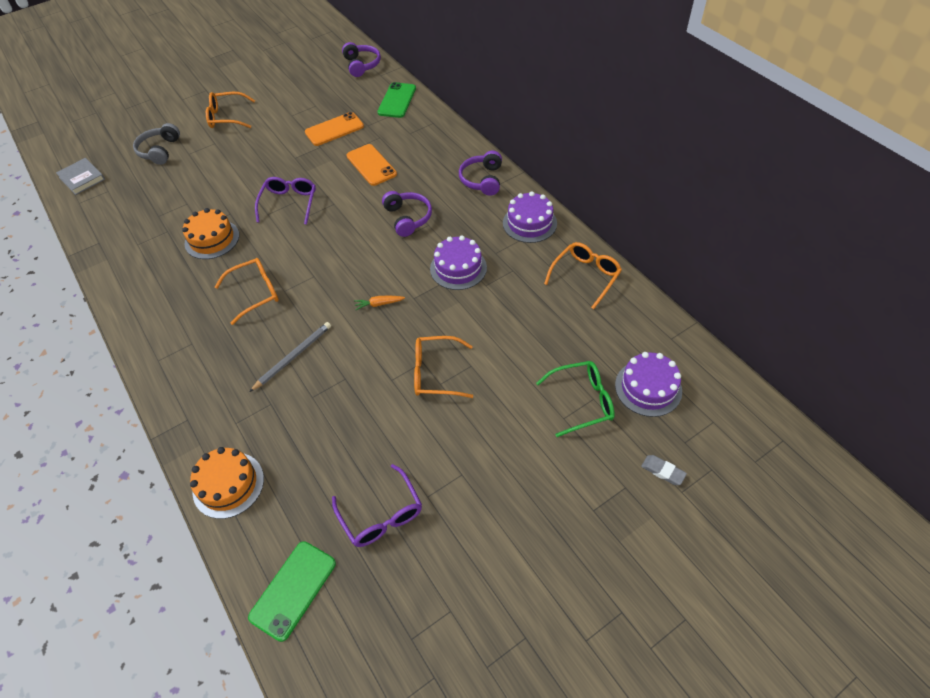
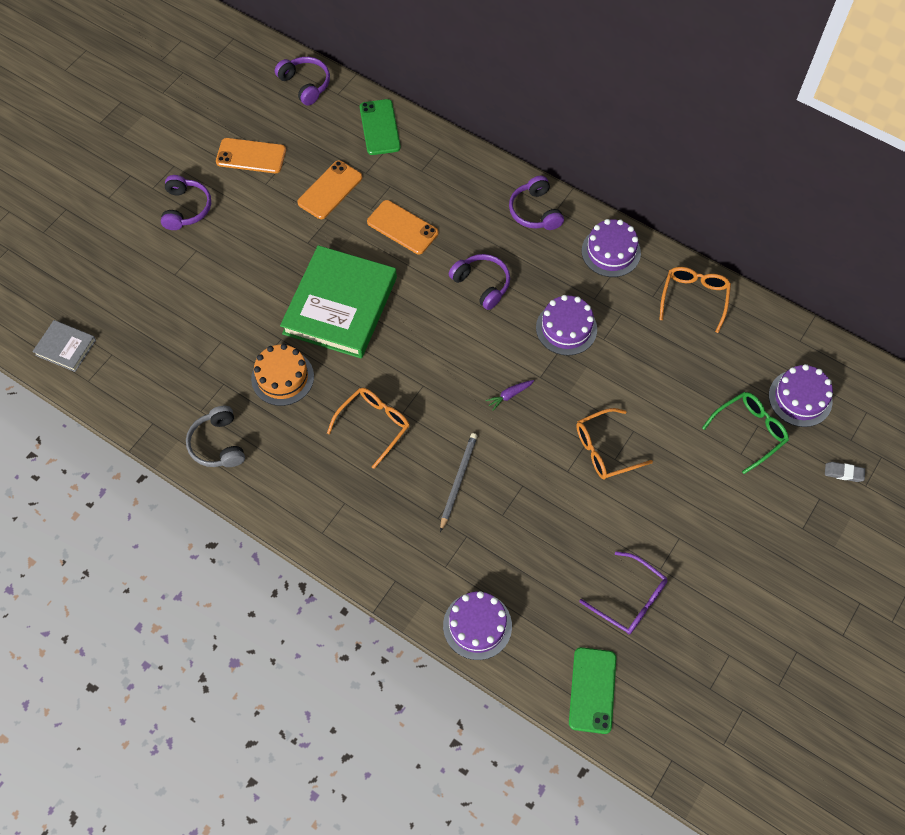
camera: 25 degrees left, 10 degrees up
grey headphones [133,123,180,165] -> grey headphones moved to [186,406,245,467]
orange cake [190,447,264,519] -> purple cake [443,591,512,660]
orange glasses [206,92,255,128] -> purple headphones [161,175,211,230]
purple glasses [255,177,316,225] -> green book [280,245,397,358]
orange carrot [354,296,405,310] -> purple carrot [485,380,534,411]
none -> orange phone [216,138,286,173]

